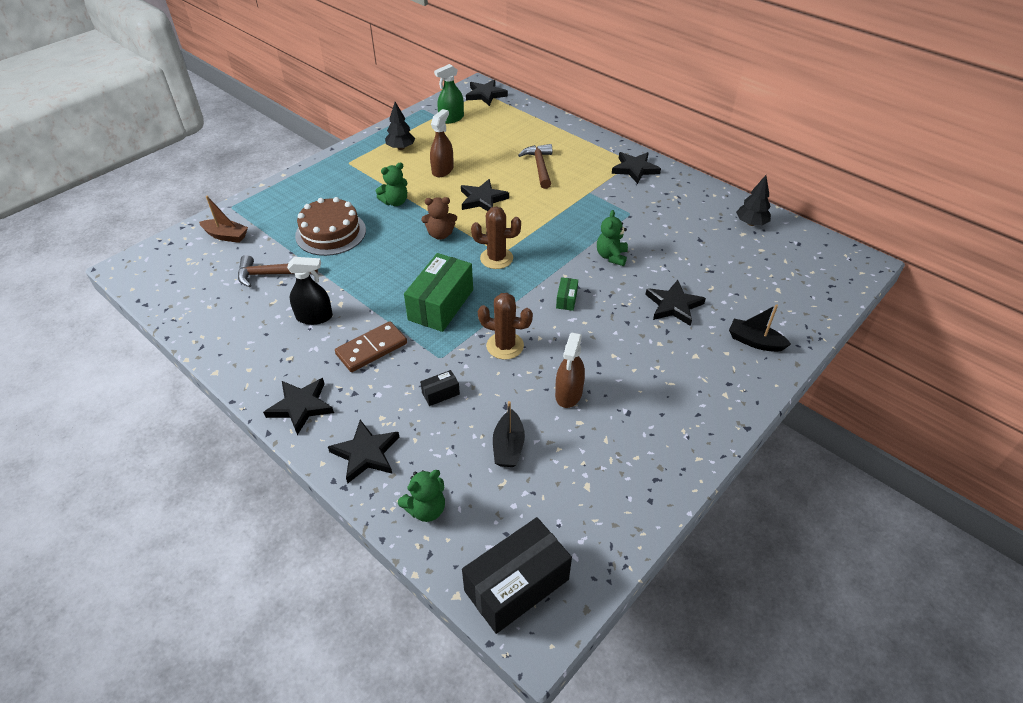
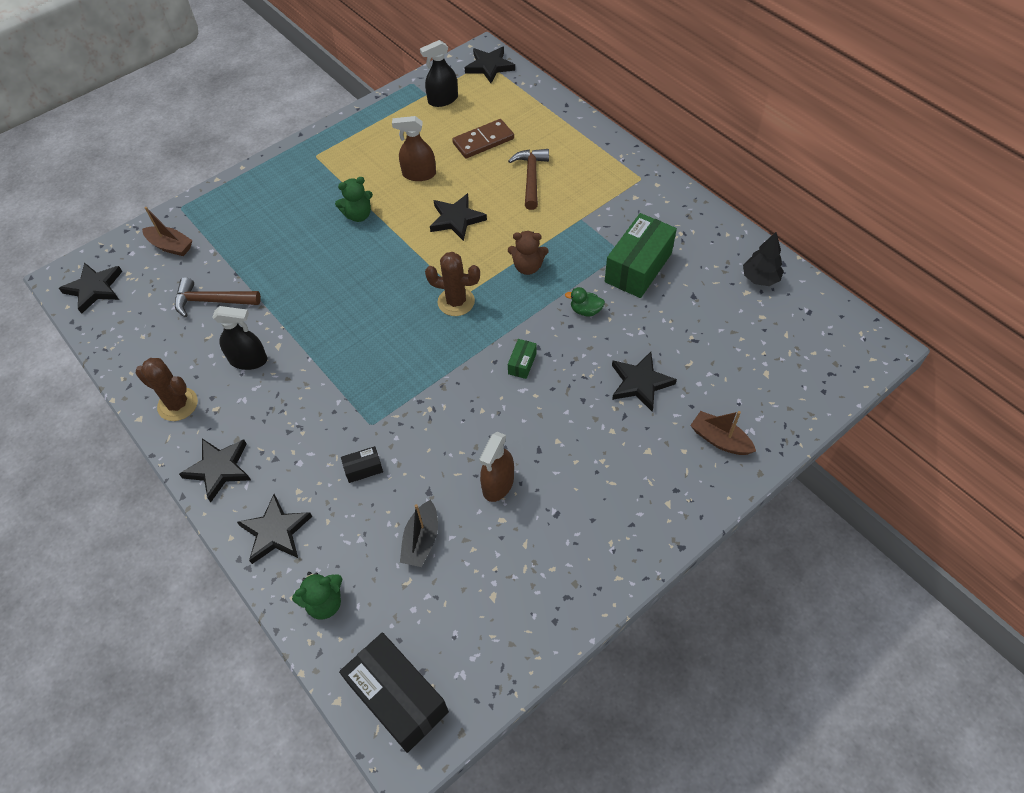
camera: 10 degrees right, 10 degrees up
brown cake [295,197,366,256] -> none
brown domino [335,321,407,372] -> brown domino moved to [452,119,514,158]
black tree [385,102,415,150] -> none
green box [404,253,473,332] -> green box moved to [605,213,677,298]
brown teddy bear [421,197,457,240] -> brown teddy bear moved to [508,231,548,275]
brown spray bottle [430,109,454,177] -> brown spray bottle turned 120 degrees counterclockwise [392,116,436,181]
green spray bottle [434,64,464,124] -> black spray bottle [420,40,458,107]
black box [462,517,572,634] -> black box turned 75 degrees clockwise [339,632,449,753]
brown cactus [478,293,533,360] -> brown cactus moved to [136,358,198,421]
green teddy bear [597,210,628,266] -> green duck [565,287,605,317]
black star [612,152,661,184] -> black star moved to [59,262,123,314]
black boat [729,304,791,352] -> brown boat [690,411,756,455]

